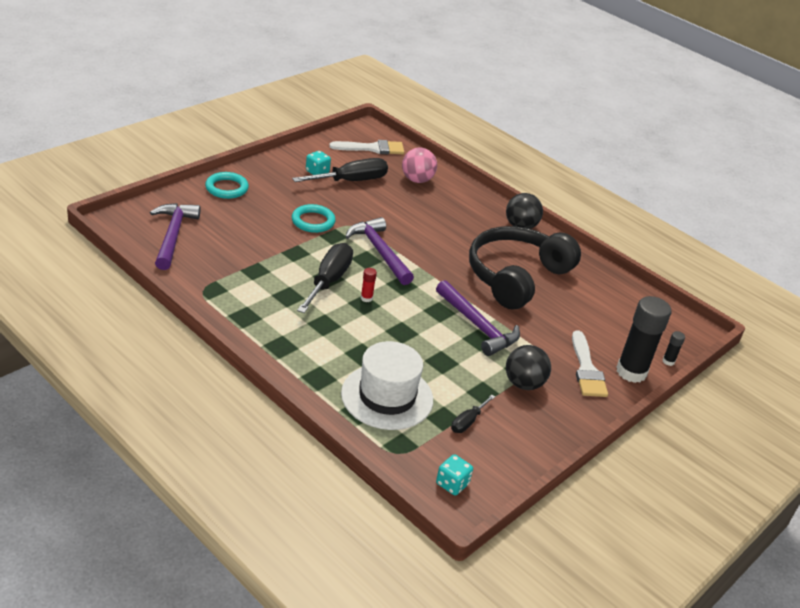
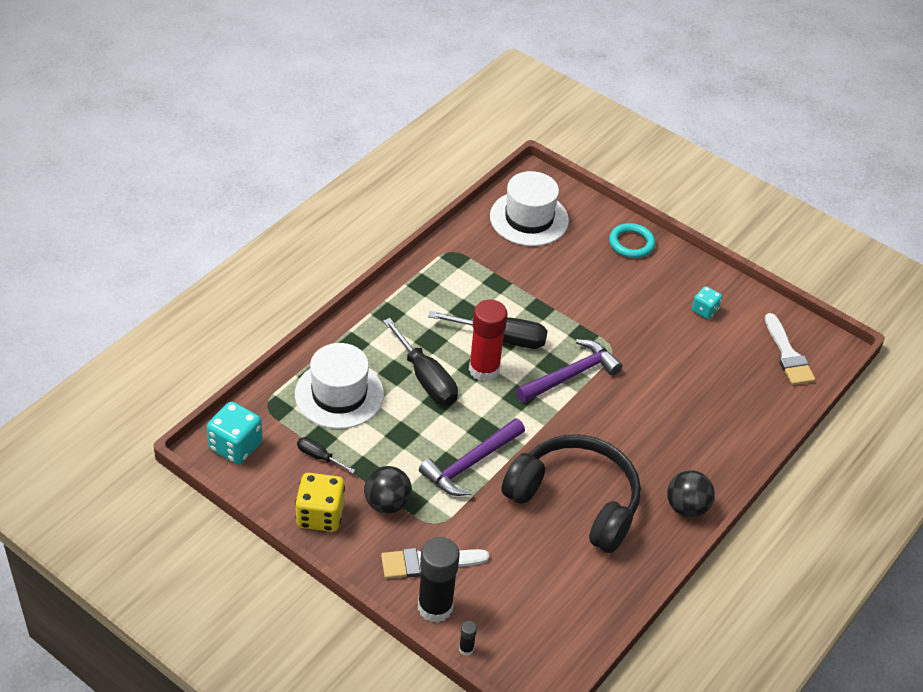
camera: 85 degrees right, 10 degrees up
purple hammer [150,203,200,270] -> white hat [490,171,569,246]
black screwdriver [292,158,388,182] -> black screwdriver moved to [383,318,458,405]
turquoise ring [292,204,336,233] -> none
red glue stick [361,268,377,302] -> red glue stick [469,299,508,382], size x2.41
pink ball [402,148,437,183] -> none
turquoise dice [436,454,473,495] -> turquoise dice [207,402,263,464], size x1.70
none -> yellow dice [295,473,345,532]

